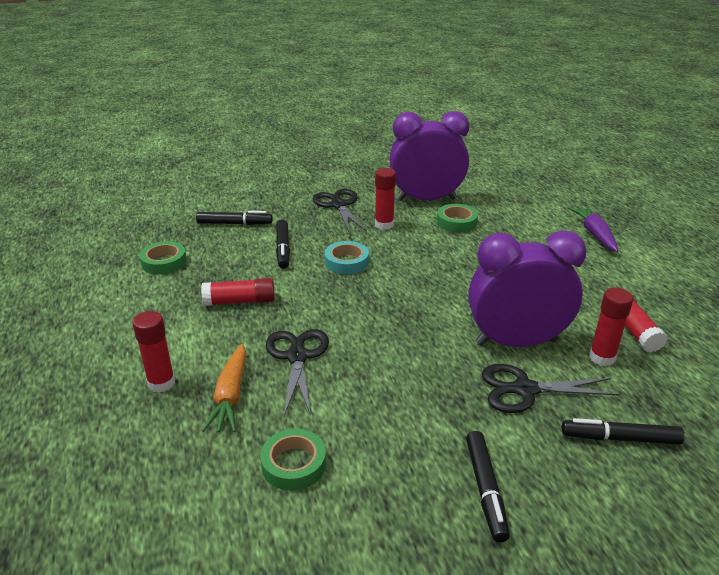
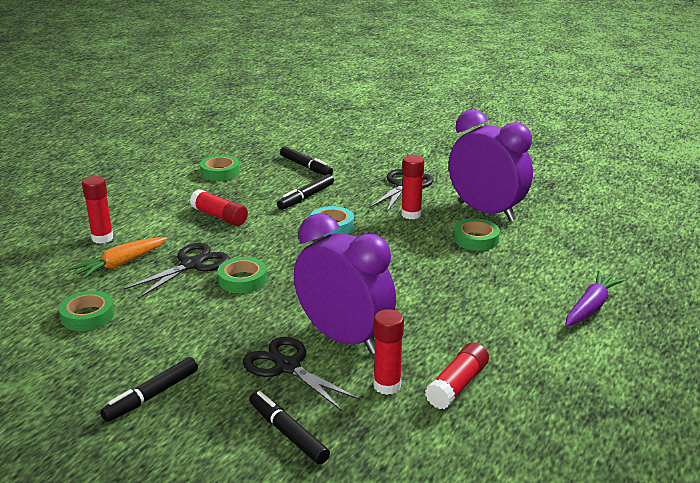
camera: 45 degrees right, 5 degrees down
none -> green tape [217,257,267,293]

